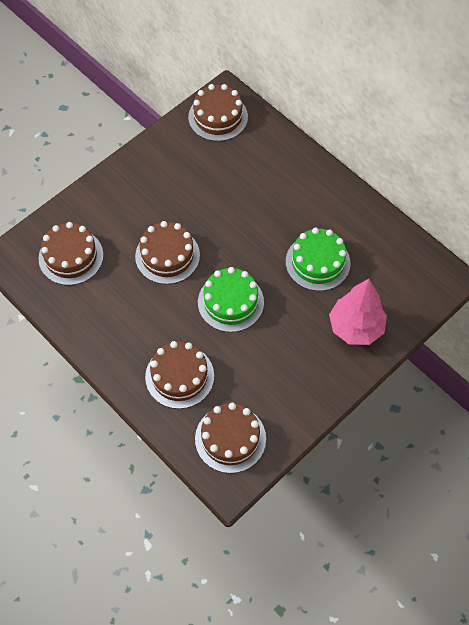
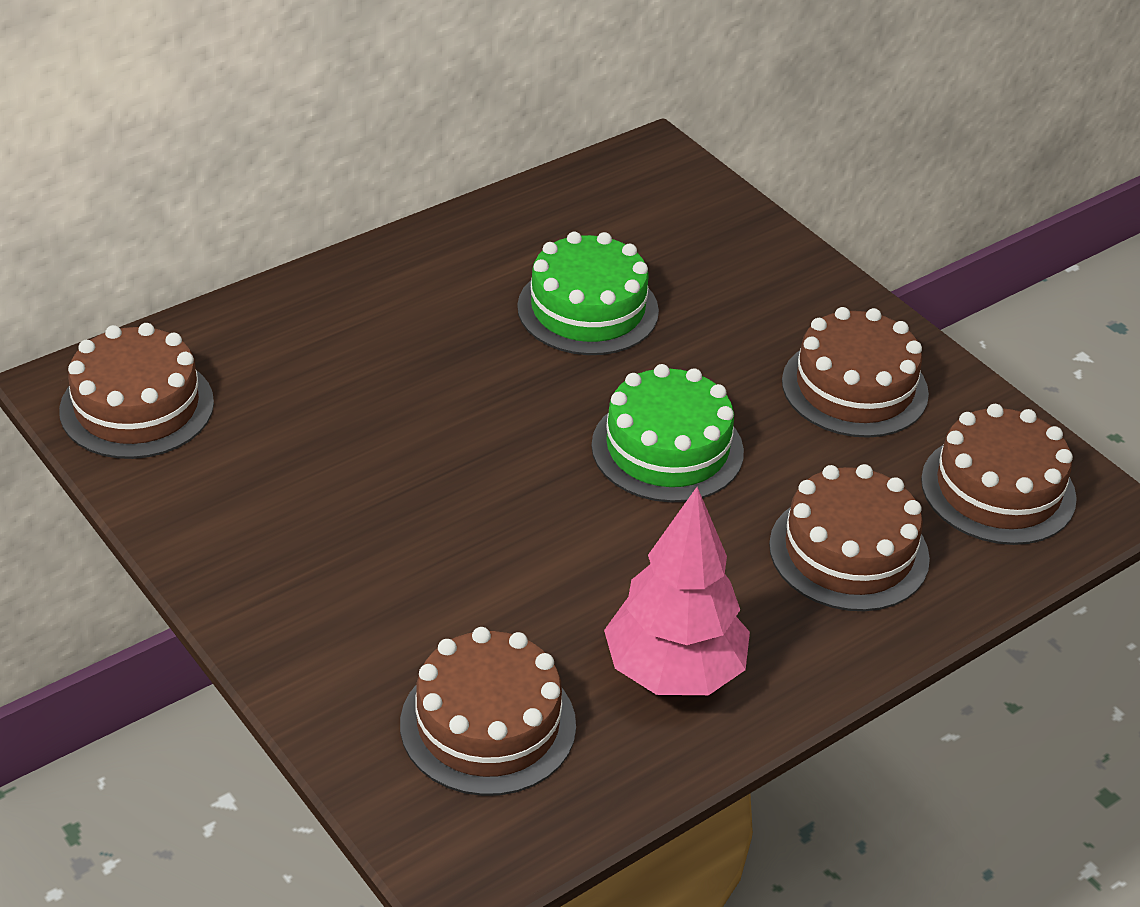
camera: 85 degrees left, 20 degrees down
brown cake [135,221,200,284] -> brown cake moved to [782,307,929,438]
pink tree [329,279,387,345] -> pink tree moved to [604,487,750,695]

